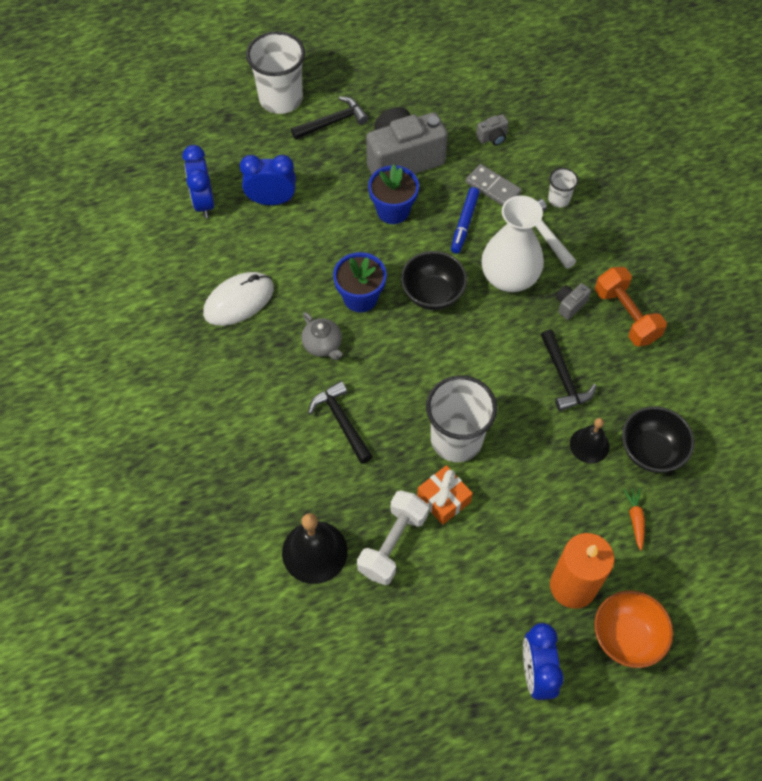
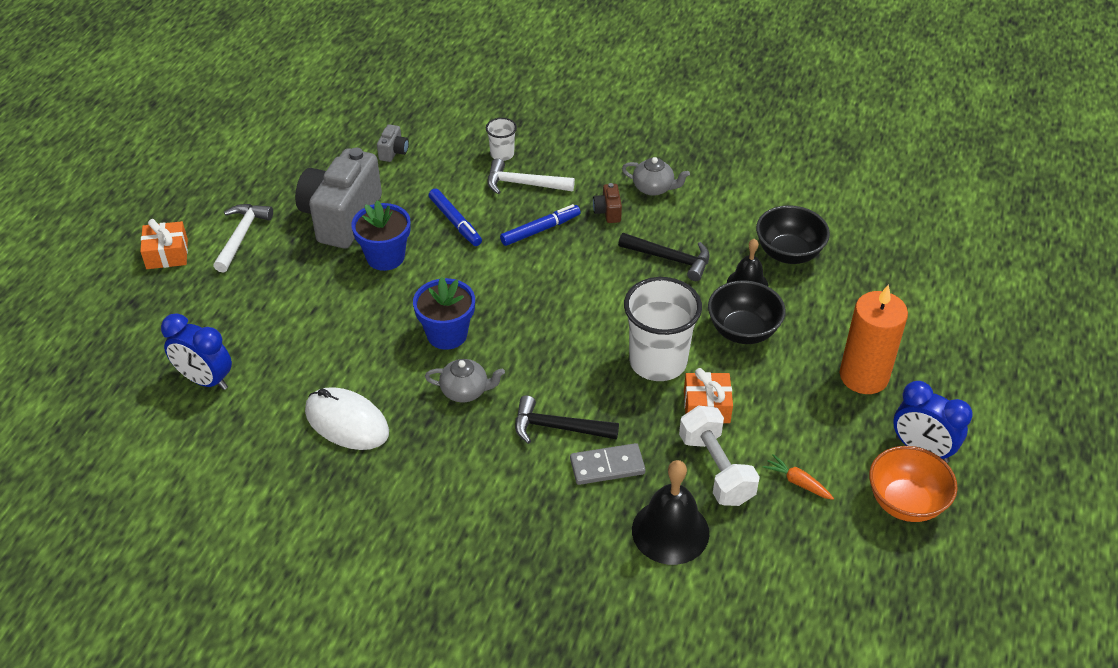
camera: 50 degrees left, 15 degrees down
white mouse [203,272,274,326] -> white mouse turned 60 degrees counterclockwise [305,387,389,450]
blue clock [240,155,296,205] -> none
white cup [246,31,305,114] -> orange gift [140,219,188,269]
black hammer [291,96,369,140] -> white hammer [213,204,273,273]
black bowl [401,251,467,310] -> black bowl moved to [708,280,786,344]
grey domino [466,164,521,206] -> grey domino moved to [570,443,646,485]
white vase [482,195,544,292] -> blue marker [500,204,581,246]
grey camera [556,283,591,320] -> brown camera [593,183,622,223]
orange bowl [594,590,673,668] -> orange bowl moved to [869,446,958,522]
orange dumbbell [595,267,667,346] -> grey teapot [622,157,690,196]
orange carrot [623,488,645,551] -> orange carrot moved to [763,454,834,500]

